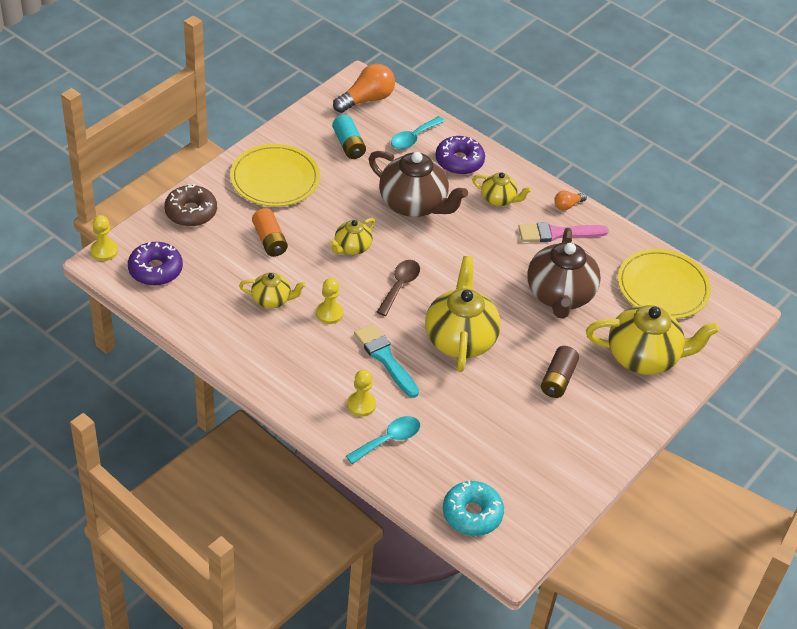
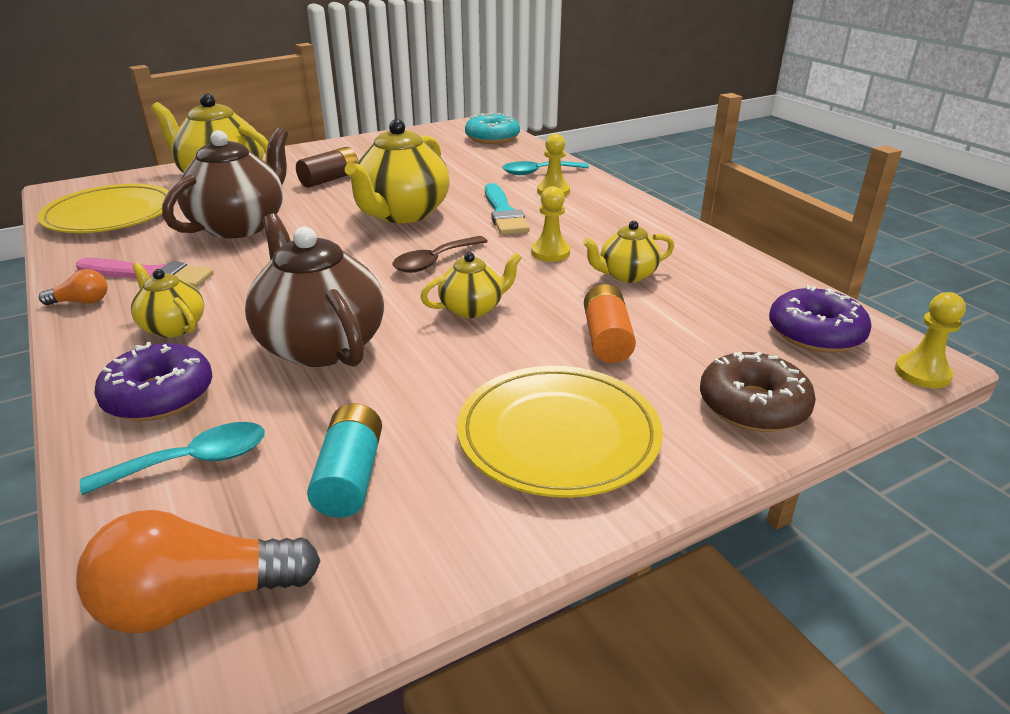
camera: 155 degrees left, 15 degrees down
yellow teapot [239,272,306,309] -> yellow teapot turned 45 degrees counterclockwise [583,221,674,283]

